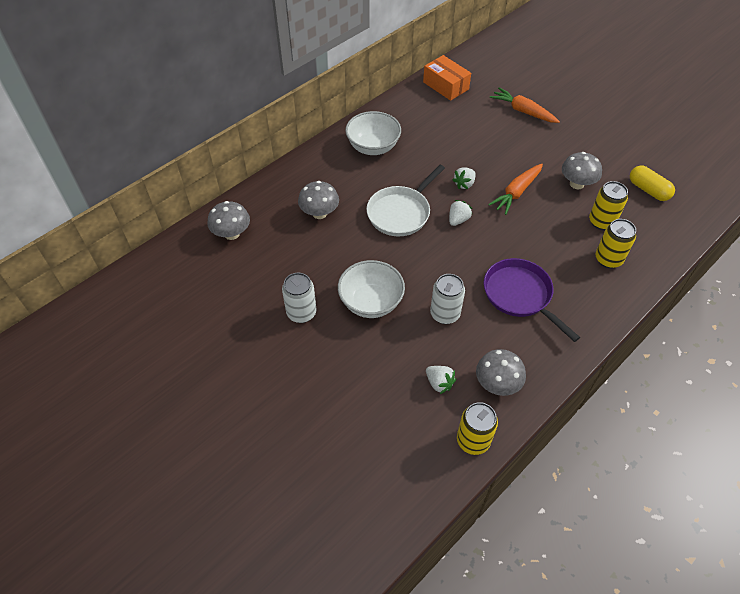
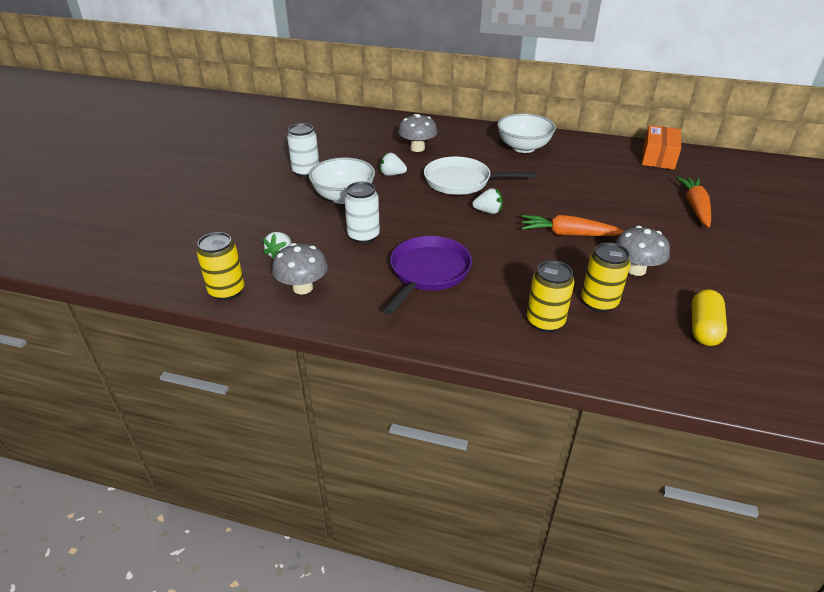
camera: 60 degrees right, 15 degrees down
grey mushroom [207,201,250,240] -> none
white strawberry [452,167,476,189] -> white strawberry moved to [380,153,407,176]

